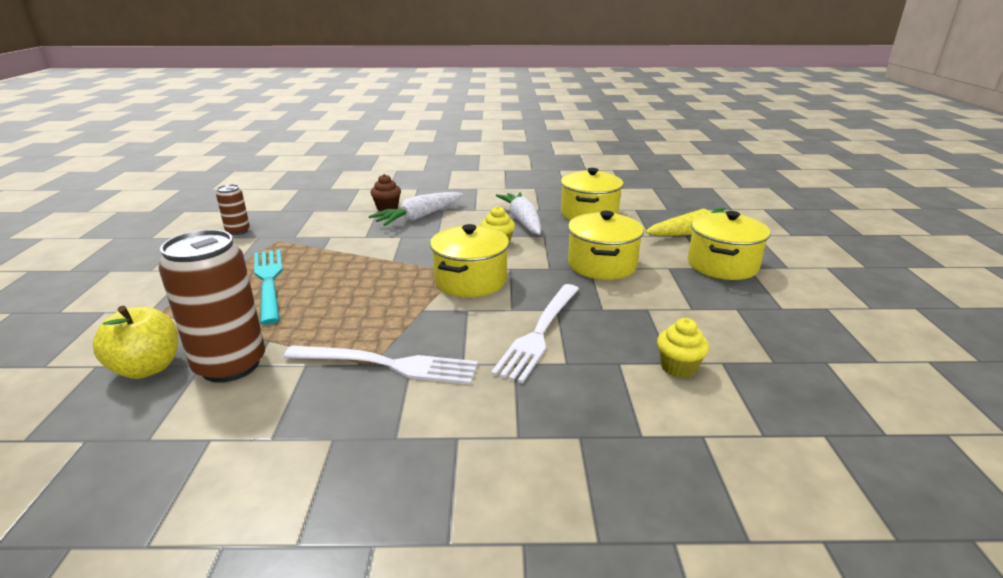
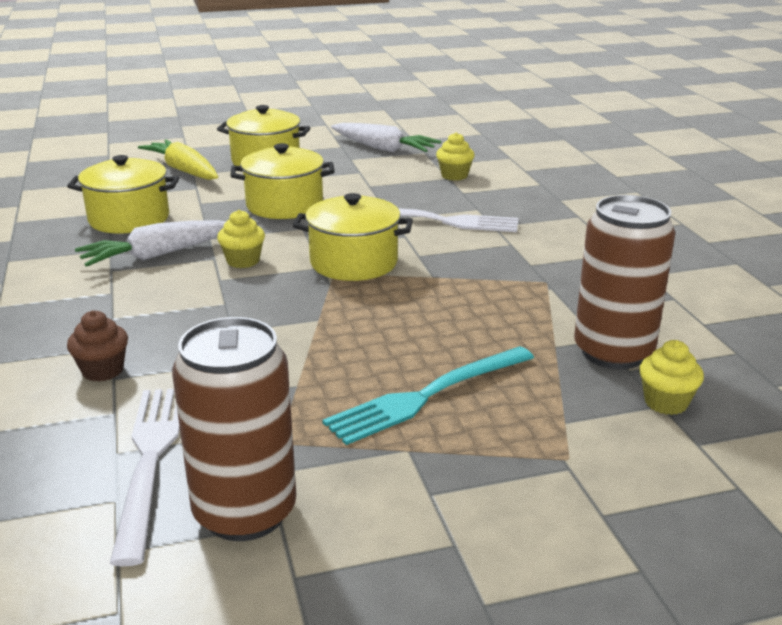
camera: 105 degrees left, 0 degrees up
yellow apple [93,306,178,379] -> yellow cupcake [639,340,704,415]
brown can [216,184,250,235] -> brown can [172,317,296,541], size x1.98
white fork [283,345,478,385] -> white fork moved to [110,389,180,567]
white carrot [368,192,463,226] -> white carrot moved to [331,123,441,152]

